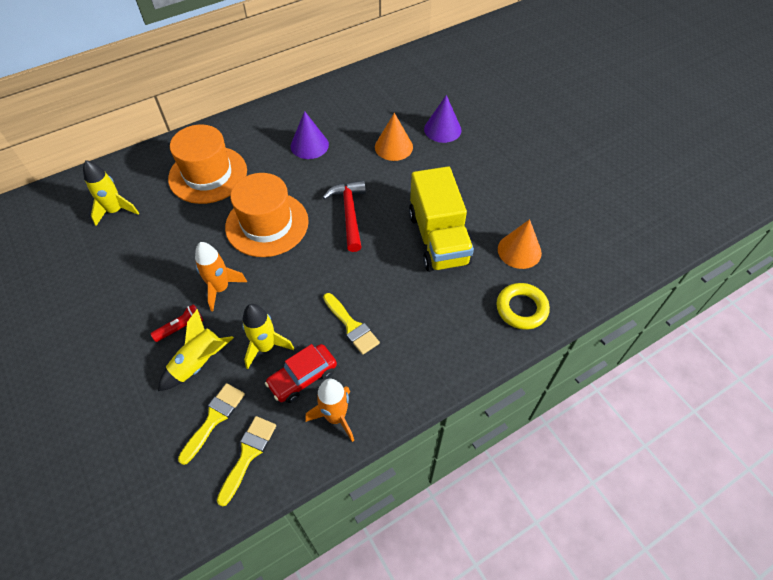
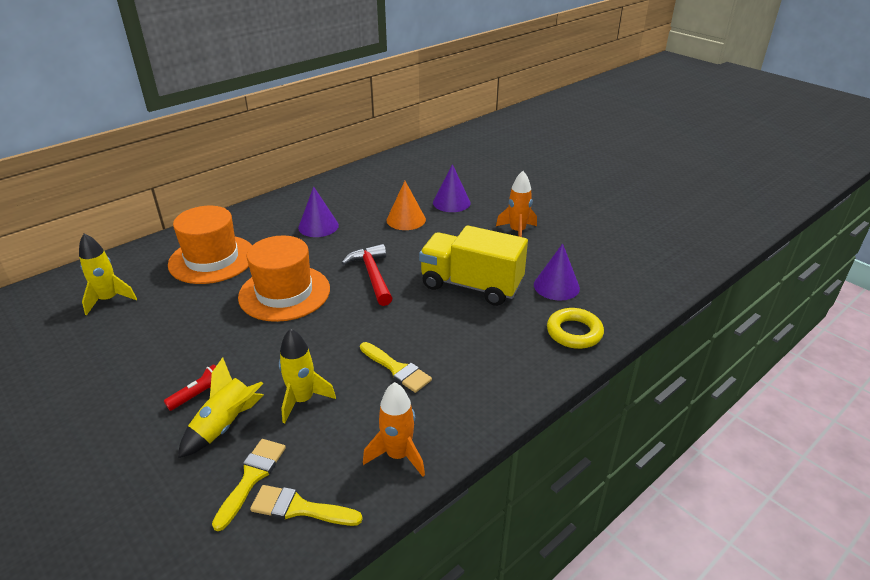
camera: 10 degrees left, 20 degrees down
orange rocket [195,242,247,311] -> orange rocket moved to [496,171,537,237]
yellow brush [217,416,276,507] -> yellow brush turned 90 degrees counterclockwise [250,485,363,526]
red car [265,344,337,403] -> none
yellow truck [409,166,474,272] -> yellow truck turned 135 degrees clockwise [419,225,528,306]
orange cone [498,219,542,269] -> purple cone [534,243,580,301]

